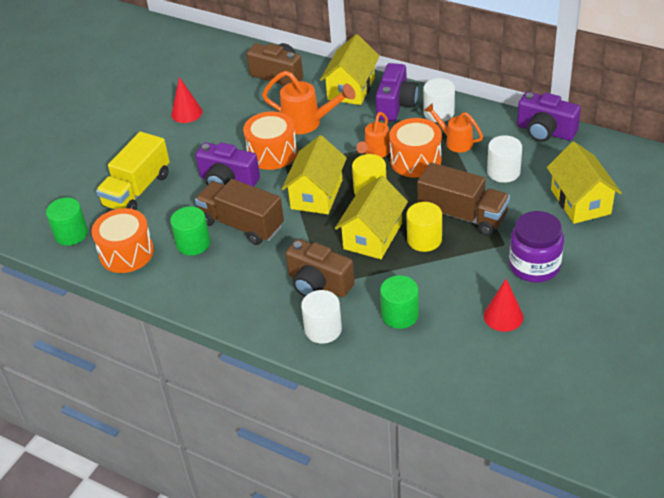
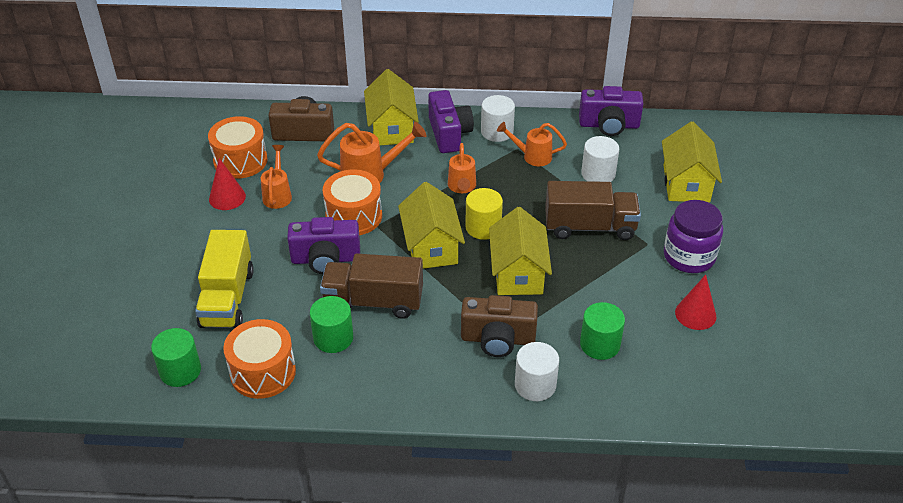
camera: 30 degrees left, 0 degrees up
orange drum [389,118,442,178] -> orange drum moved to [208,116,268,179]
yellow cylinder [407,202,442,252] -> none
yellow house [547,142,622,224] -> yellow house turned 45 degrees clockwise [662,121,722,202]
none -> orange watering can [261,145,292,209]

